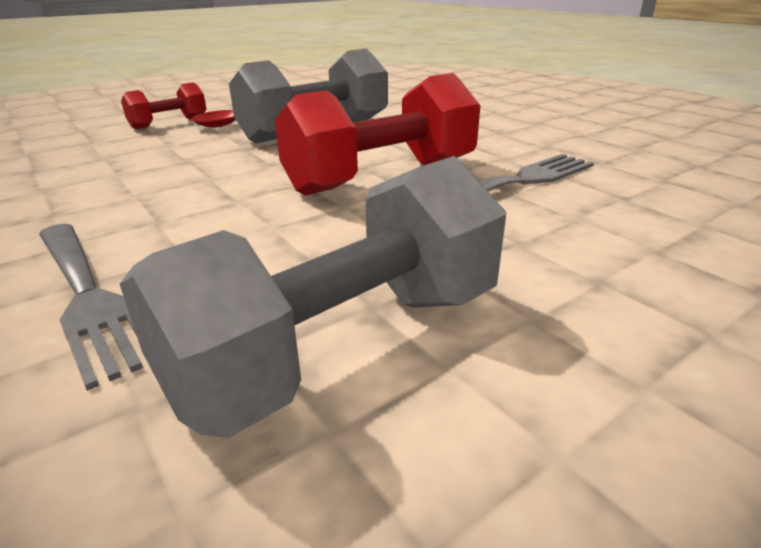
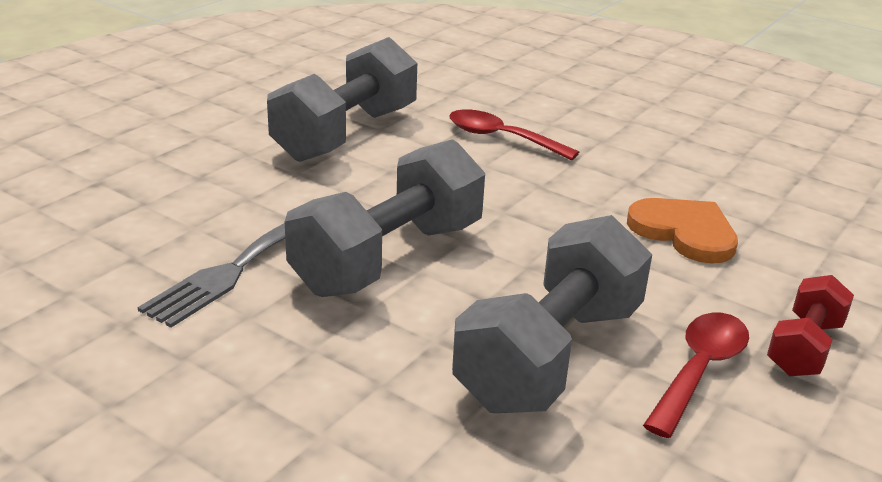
camera: 160 degrees right, 0 degrees up
grey fork [39,224,143,391] -> red spoon [449,109,579,161]
red dumbbell [275,73,481,195] -> grey dumbbell [285,139,485,297]
none -> orange heart [627,198,738,264]

